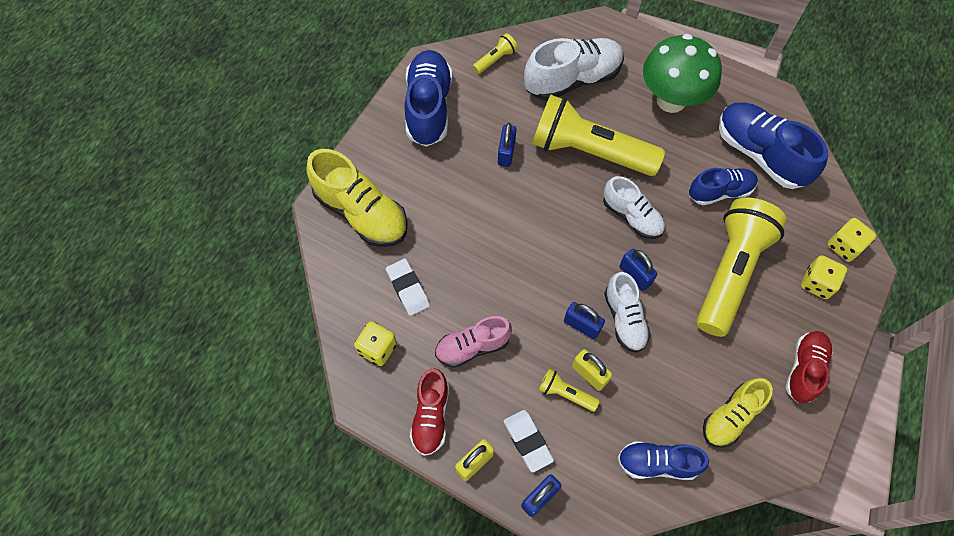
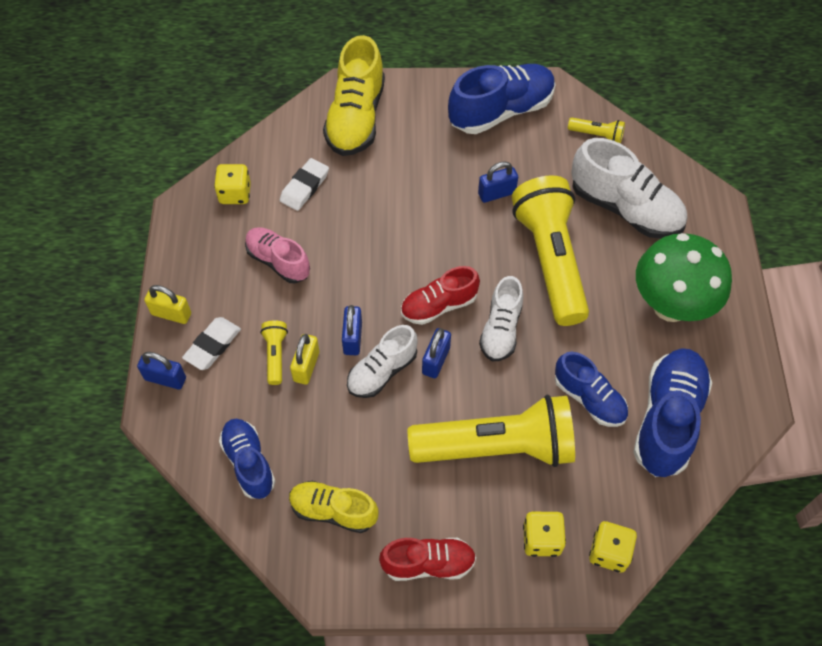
camera: 60 degrees right, 5 degrees down
red shoe [410,368,449,456] -> red shoe moved to [401,266,480,325]

